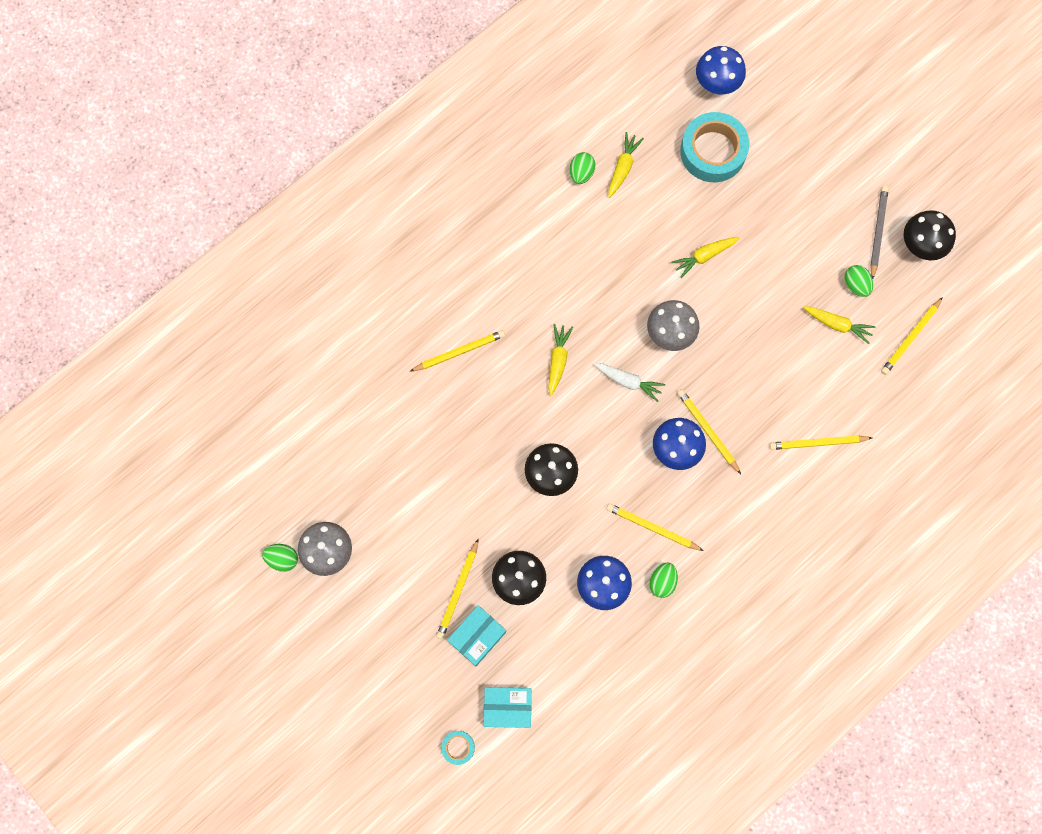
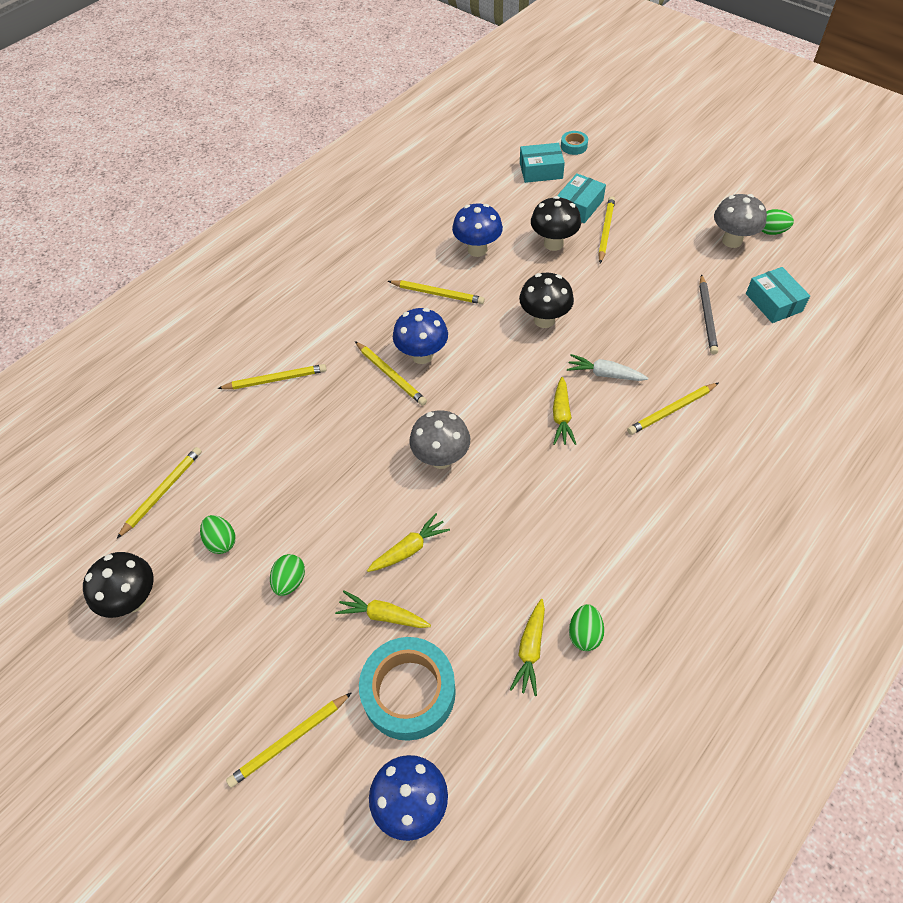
camera: 175 degrees right, 20 degrees down
white carrot [593,363,665,402] -> white carrot moved to [567,354,648,381]
green egg [649,562,678,598] -> green egg moved to [270,554,305,596]
yellow carrot [803,306,876,344] -> yellow carrot moved to [335,591,431,628]
grey pencil [870,186,889,279] -> grey pencil moved to [699,274,718,354]
none -> yellow pencil [226,693,351,788]
none -> turquoise box [746,267,810,323]

